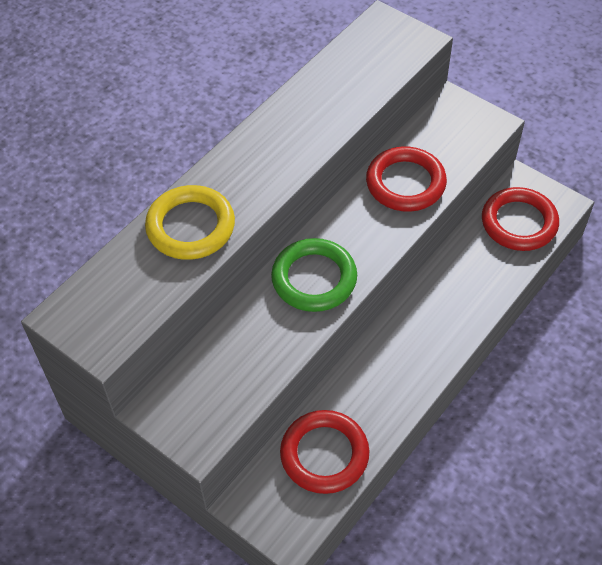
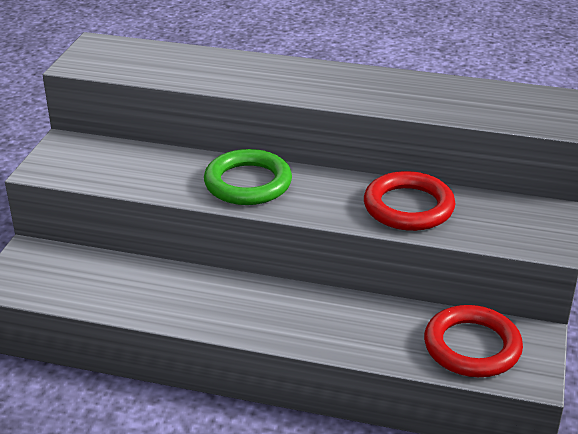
camera: 65 degrees right, 20 degrees down
yellow ring [145,185,235,260] -> none
red ring [280,410,369,494] -> none

